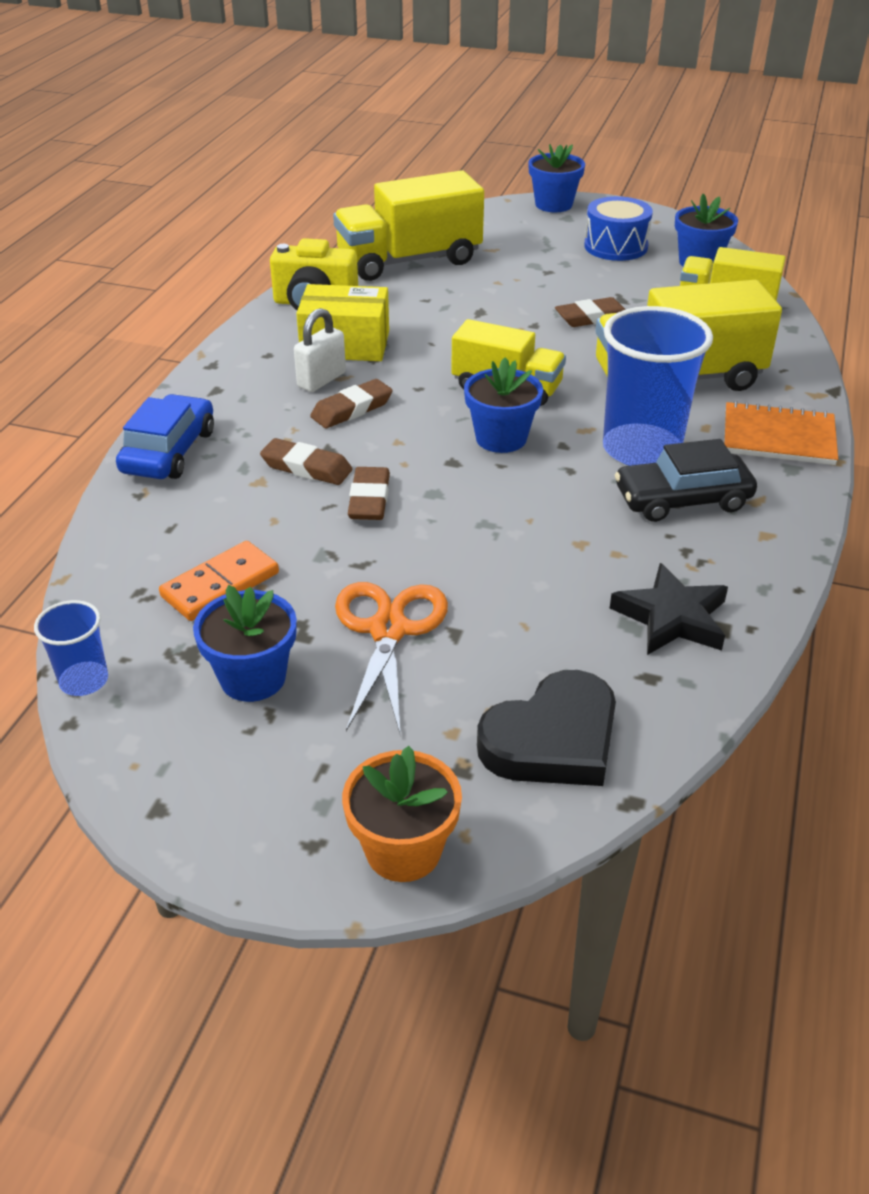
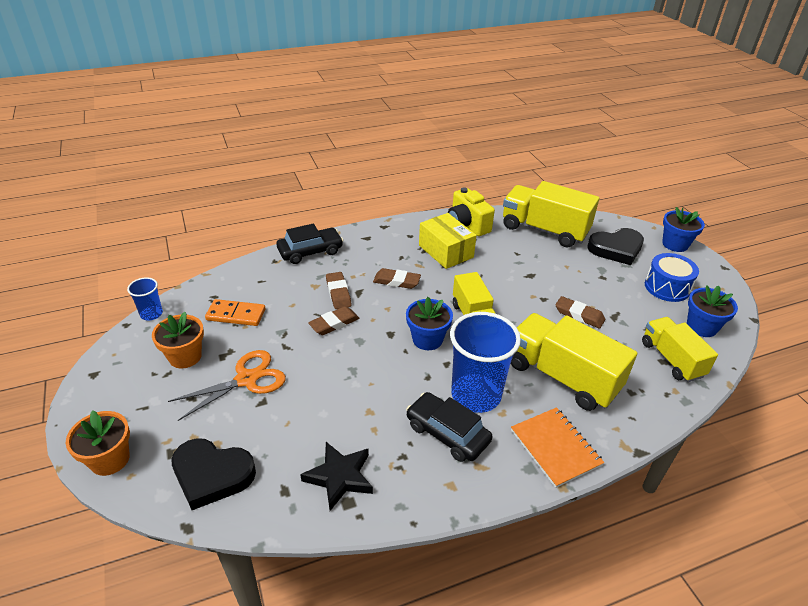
camera: 50 degrees right, 0 degrees up
blue car [116,394,214,479] -> black car [276,224,343,264]
blue flower pot [193,585,297,702] -> orange flower pot [152,312,204,368]
white padlock [294,308,346,392] -> none
none -> black heart [587,228,644,265]

